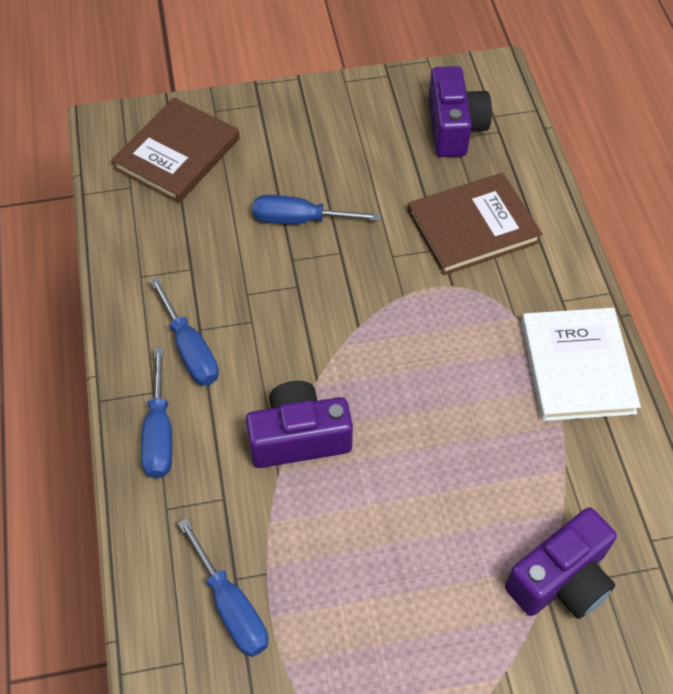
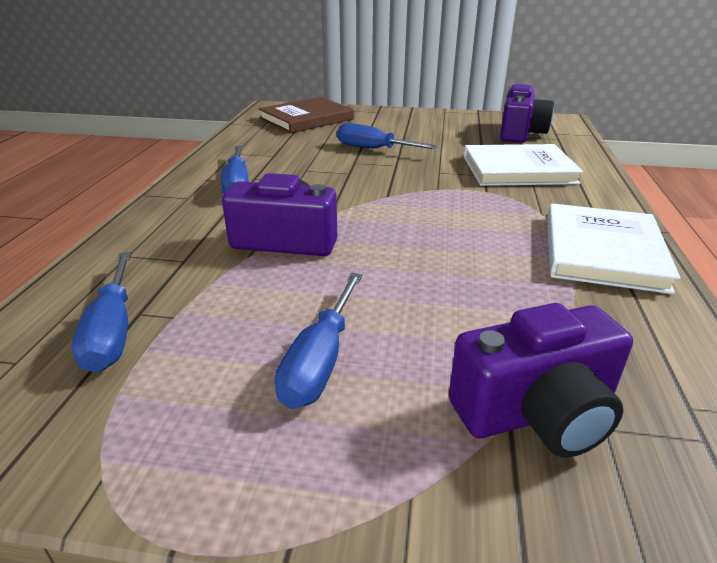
camera: 20 degrees right, 25 degrees down
blue screwdriver [141,347,172,479] -> blue screwdriver moved to [275,273,362,409]
brown book [407,173,542,275] -> white book [464,144,583,186]

